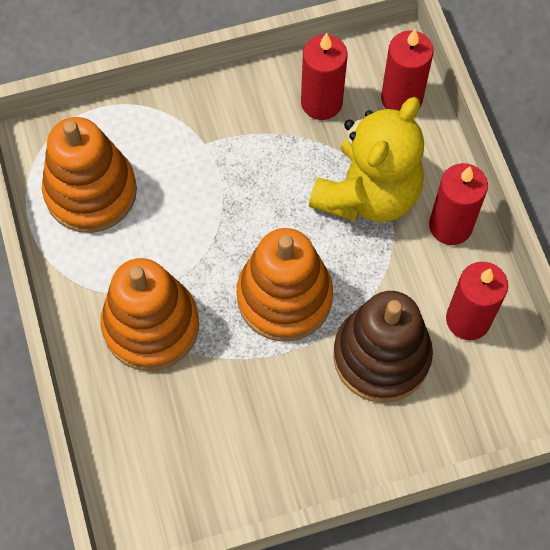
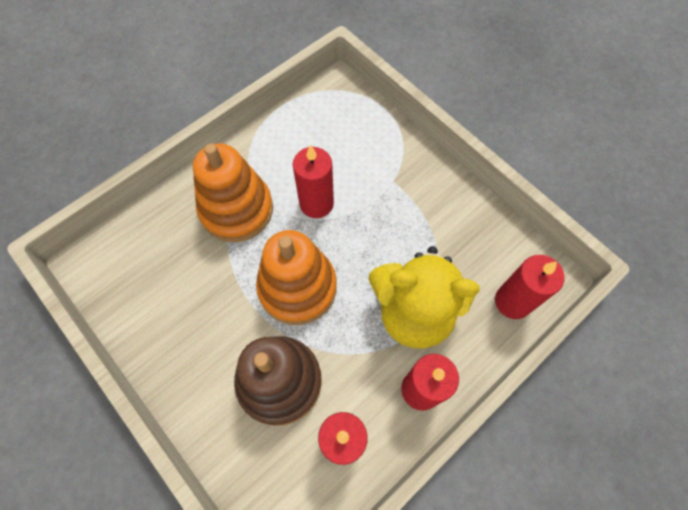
camera: 65 degrees right, 0 degrees up
orange stacking toy [42,117,137,233] -> none
red candle [301,33,348,120] -> red candle moved to [293,145,334,218]

